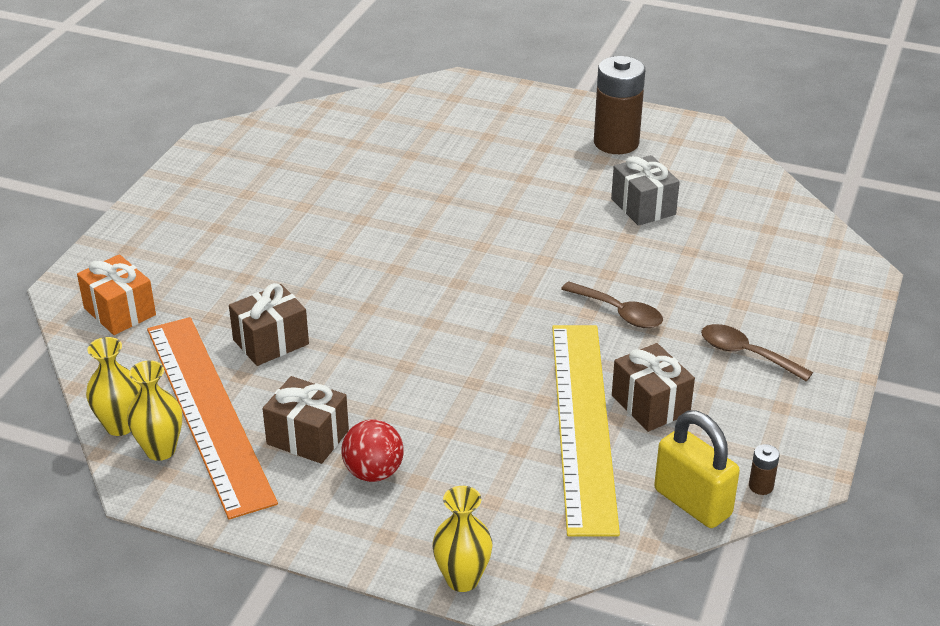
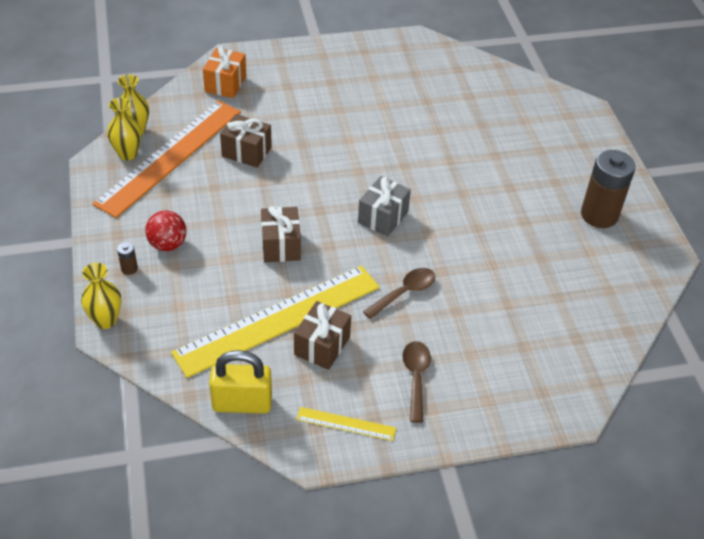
camera: 55 degrees right, 10 degrees up
brown gift [262,376,349,464] -> brown gift moved to [261,206,301,262]
brown spoon [561,282,663,328] -> brown spoon turned 135 degrees counterclockwise [363,268,435,319]
grey gift [611,155,680,226] -> grey gift moved to [358,176,411,237]
yellow padlock [654,411,740,528] -> yellow padlock turned 75 degrees clockwise [209,350,272,413]
brown battery [749,444,780,495] -> brown battery moved to [117,242,138,275]
none -> yellow ruler [296,407,396,441]

